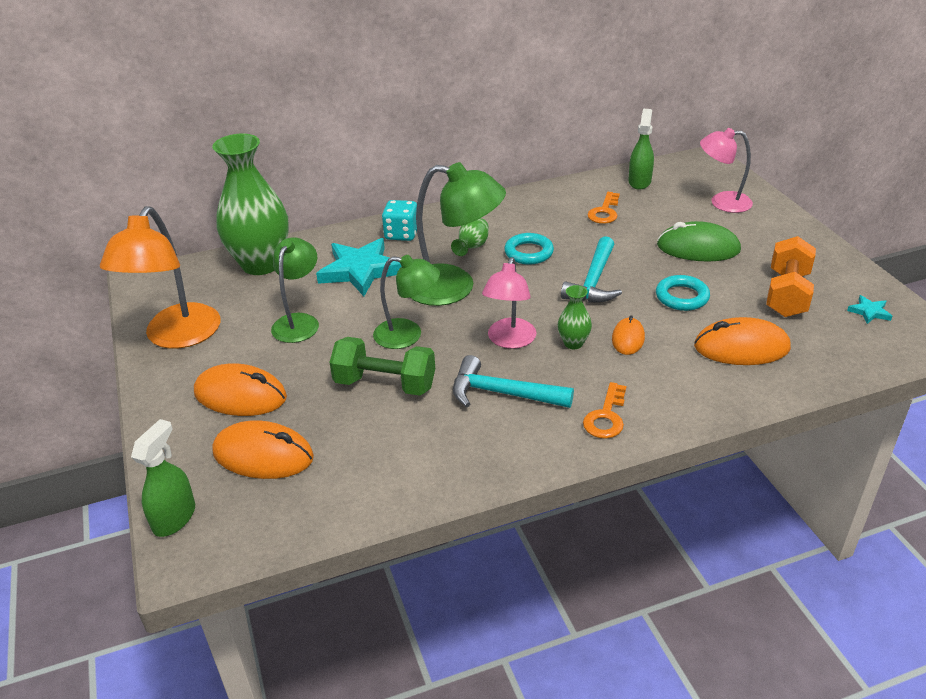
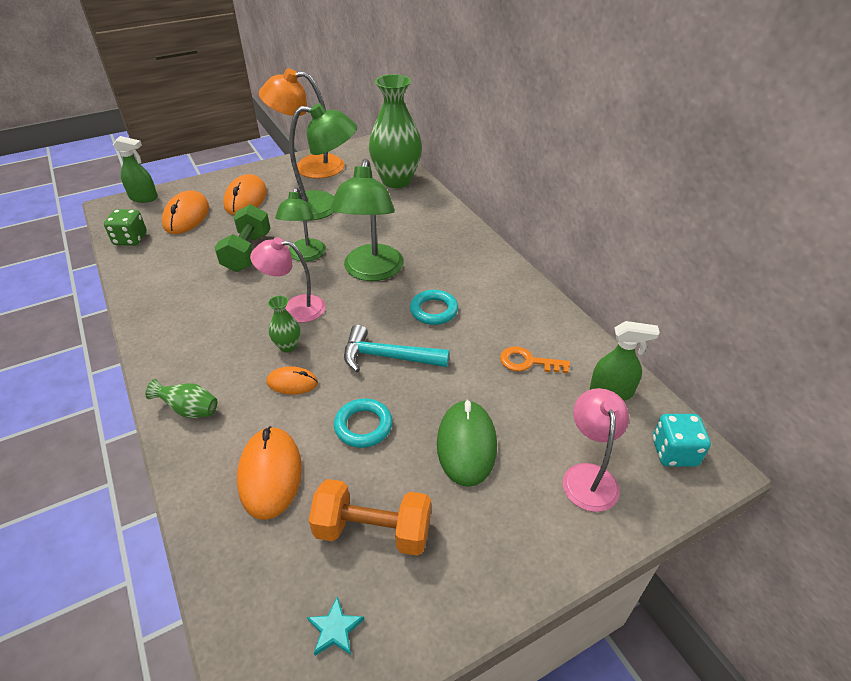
camera: 80 degrees right, 5 degrees up
green lamp [271,237,319,343] -> green lamp [289,103,357,220], size x1.55
turquoise star [316,238,401,296] -> none
turquoise dice [382,200,417,241] -> turquoise dice moved to [653,414,711,467]
green vase [451,218,489,256] -> green vase moved to [146,379,218,418]
turquoise hammer [453,355,574,408] -> none
orange key [583,382,626,439] -> none
none -> green dice [104,209,147,246]

